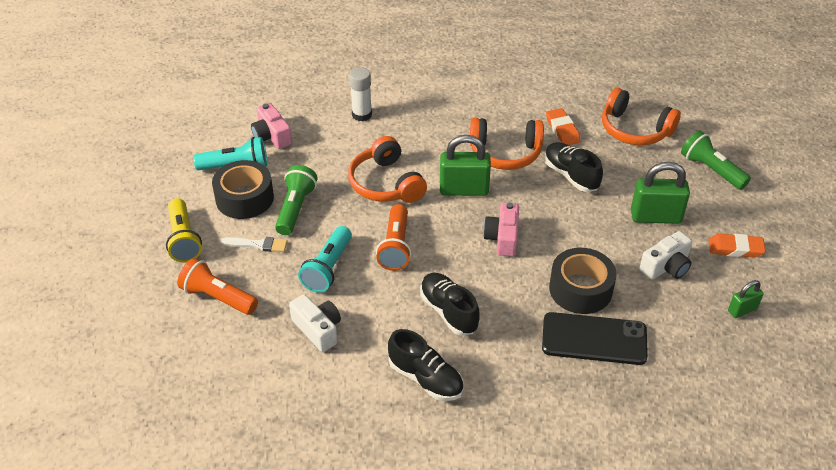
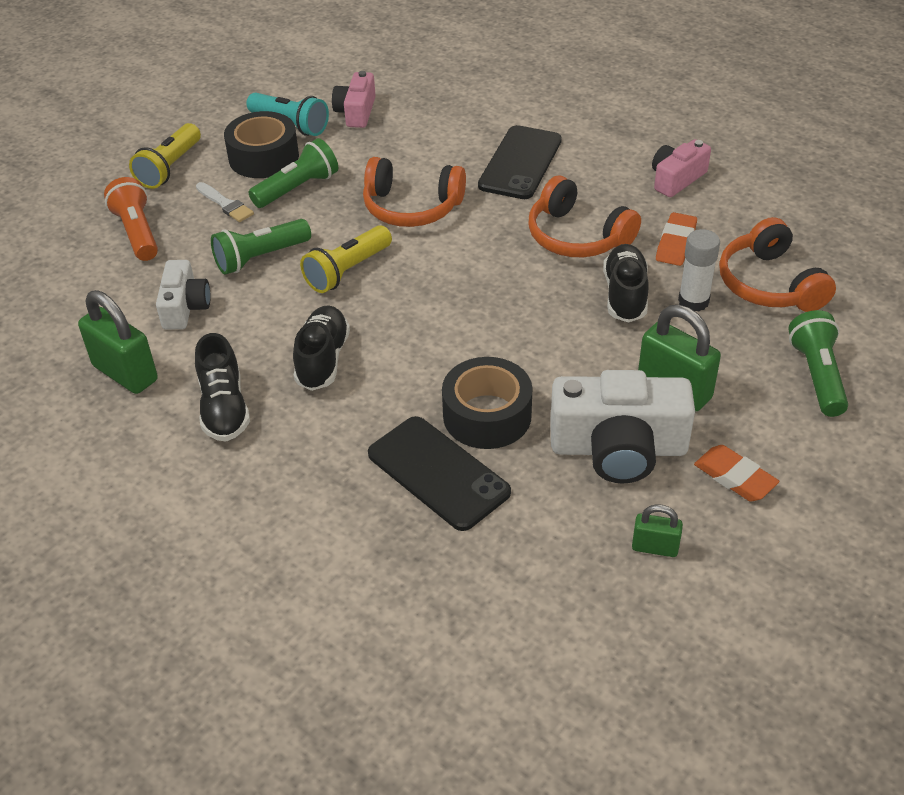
camera: 40 degrees right, 0 degrees up
turquoise flashlight [298,226,352,293] -> green flashlight [211,219,311,275]
orange headphones [348,136,427,203] -> orange headphones turned 90 degrees counterclockwise [363,157,466,227]
white glue stick [349,67,372,122] -> white glue stick moved to [678,229,720,311]
orange flashlight [376,204,411,271] -> yellow flashlight [300,225,392,293]
green padlock [440,135,491,196] -> green padlock moved to [78,290,158,394]
pink camera [483,203,519,257] -> pink camera moved to [652,139,711,197]
white camera [640,231,692,280] -> white camera [550,370,695,483], size x1.74
none -> black phone [478,125,562,199]

